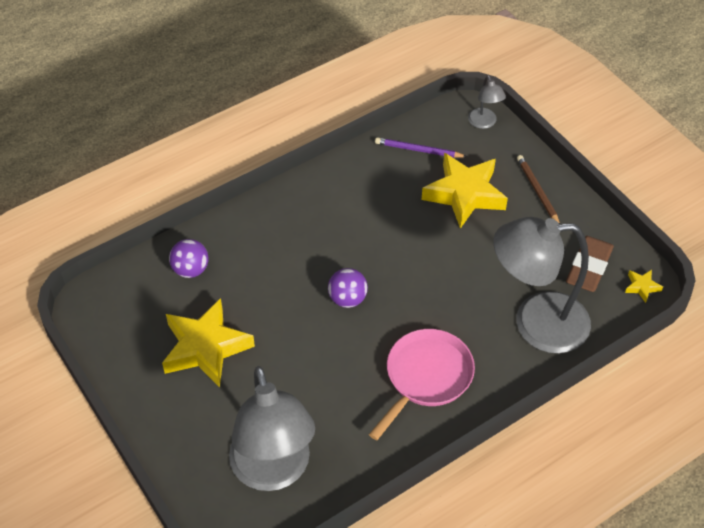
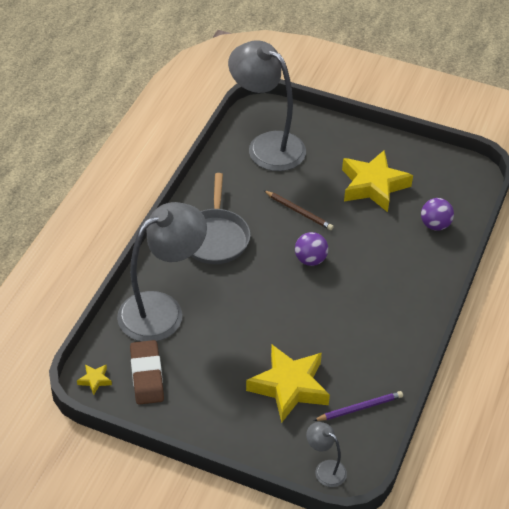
camera: 145 degrees right, 5 degrees down
pink pan [369,329,475,440] -> grey pan [192,173,251,264]
brown pencil [517,155,560,224] -> brown pencil moved to [263,190,334,230]

